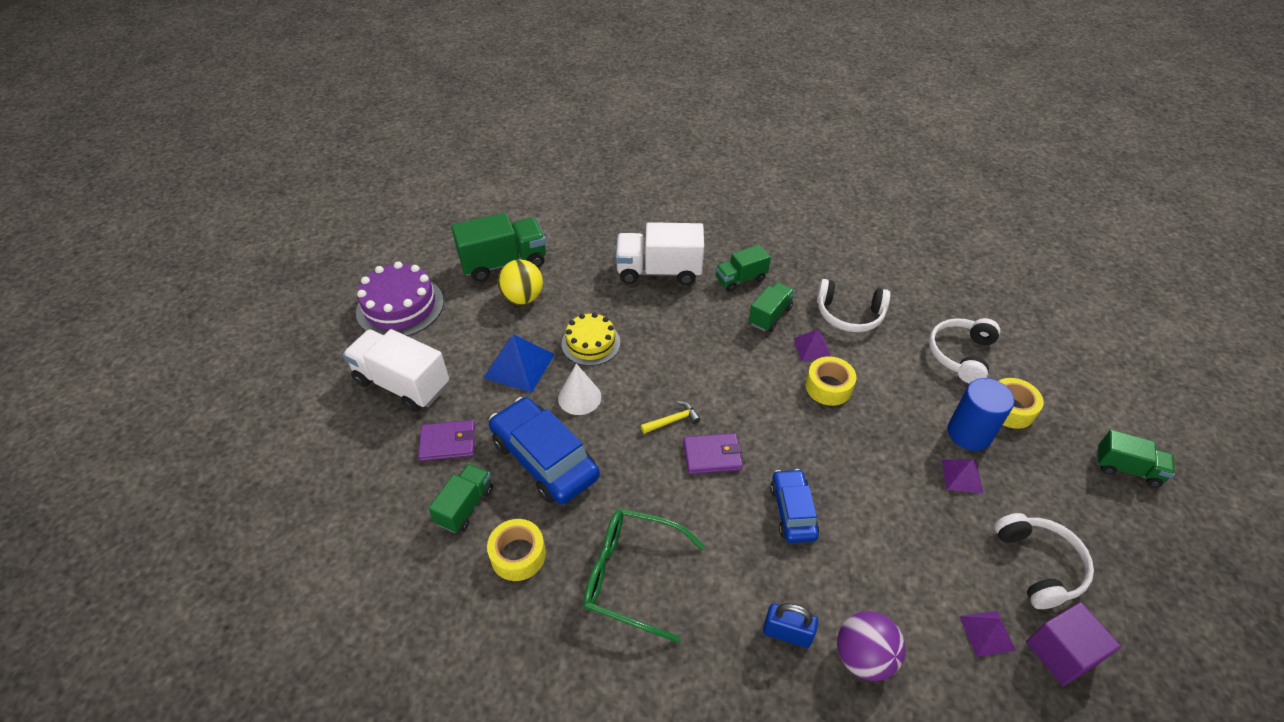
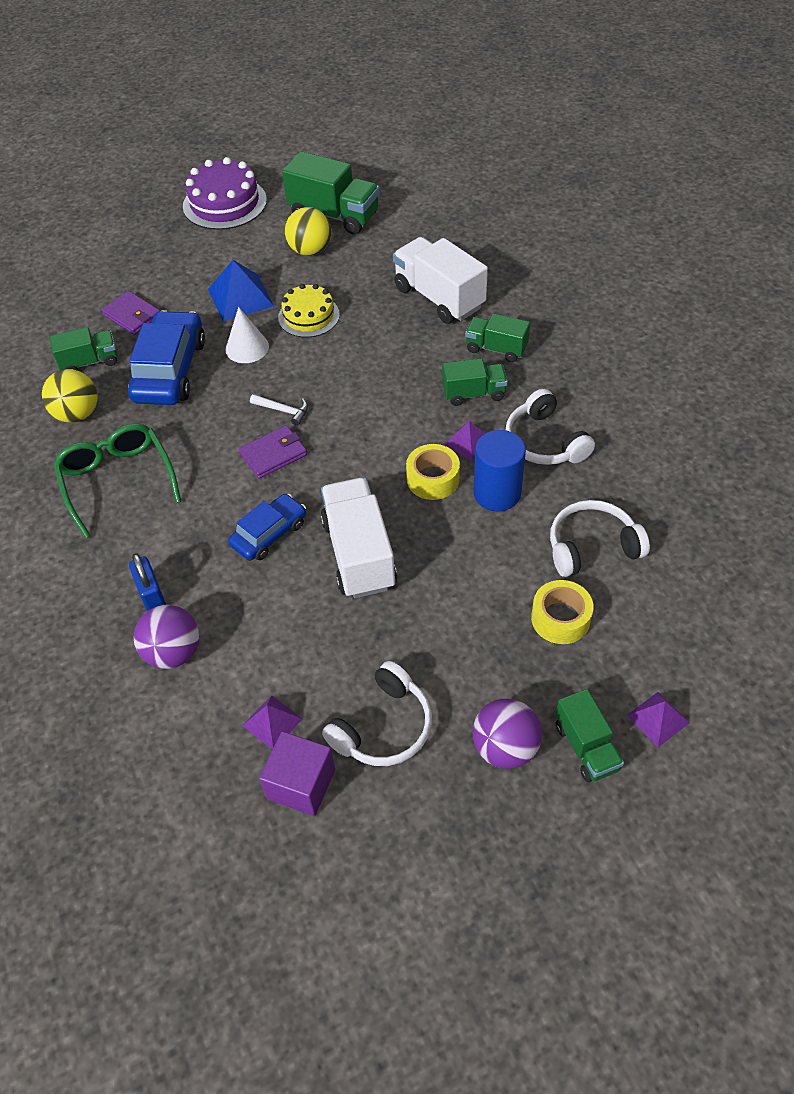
camera: 50 degrees right, 5 degrees up
white truck [343,329,449,412] -> white truck moved to [321,478,397,598]
yellow tape [487,519,546,581] -> yellow ball [42,369,97,423]
yellow hammer [641,401,701,434] -> white hammer [250,394,308,426]
purple wallet [683,433,743,474] -> purple wallet turned 75 degrees counterclockwise [239,425,307,479]
purple pyramid [942,459,983,494] -> purple pyramid moved to [627,692,689,747]
blue cylinder [948,378,1015,451] -> blue cylinder moved to [474,430,526,511]
none -> purple ball [472,699,542,769]

